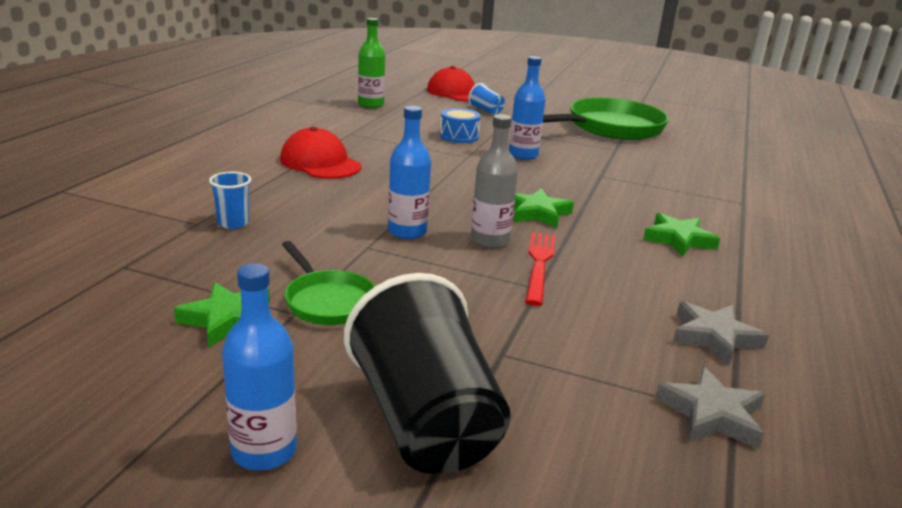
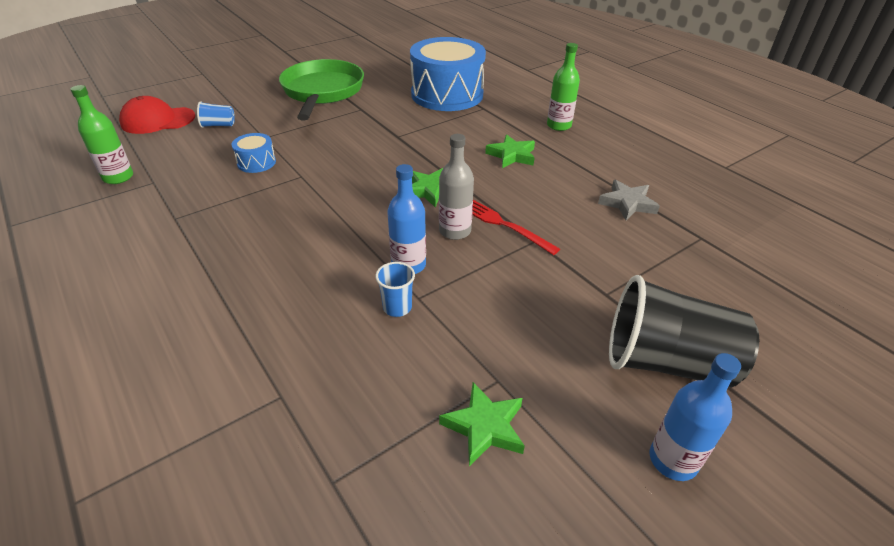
camera: 55 degrees left, 15 degrees up
blue cup [209,172,251,229] -> blue cup moved to [375,262,415,317]
red cap [280,127,361,179] -> none
green pan [282,241,375,325] -> none
blue bottle [509,56,546,160] -> none
grey star [655,366,765,449] -> none
none -> blue drum [410,37,486,111]
none -> green bottle [547,43,580,131]

